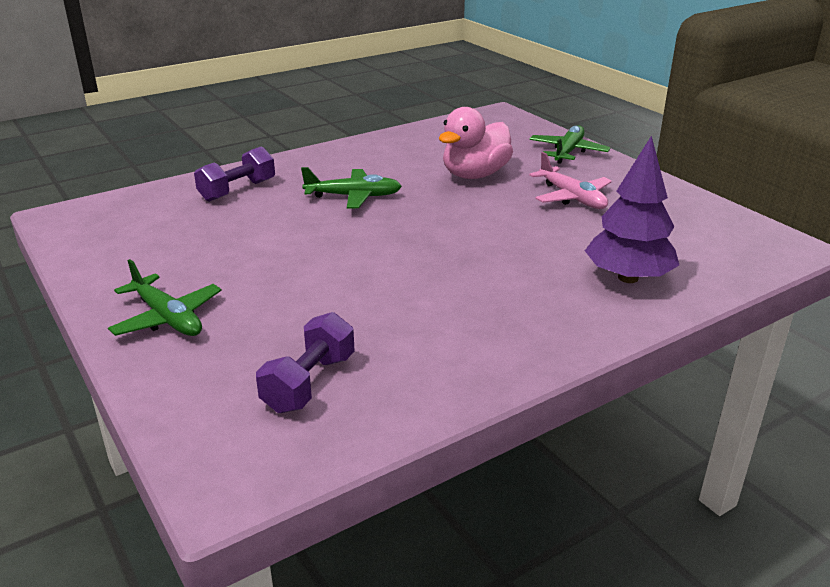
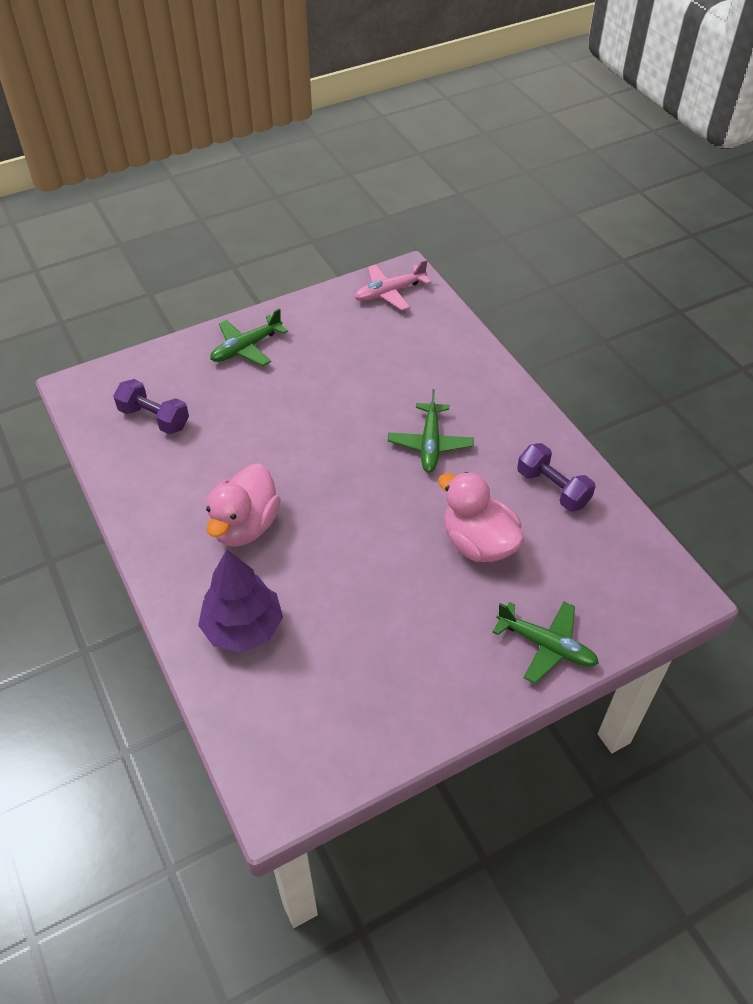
camera: 95 degrees right, 20 degrees up
purple dumbbell [194,146,275,202] -> purple dumbbell moved to [517,443,596,511]
pink plane [529,152,612,209] -> pink plane moved to [354,259,431,311]
none -> pink duck [206,464,281,547]

